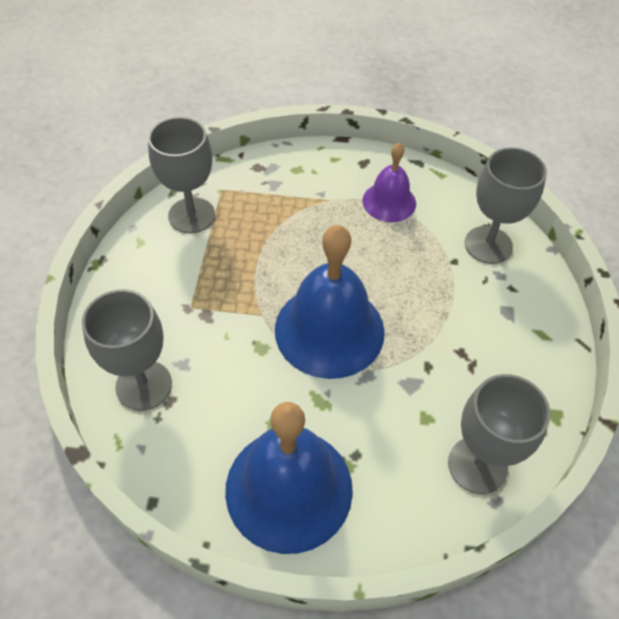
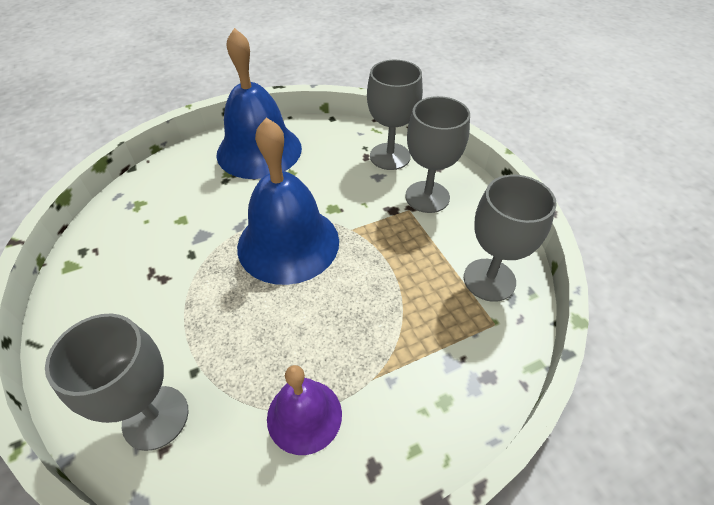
camera: 150 degrees right, 5 degrees down
grey goblet [448,374,551,494] -> grey goblet moved to [405,96,470,213]

